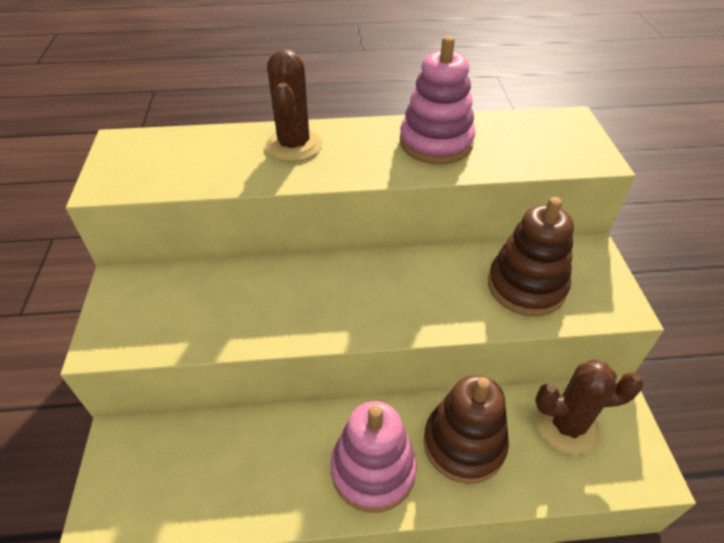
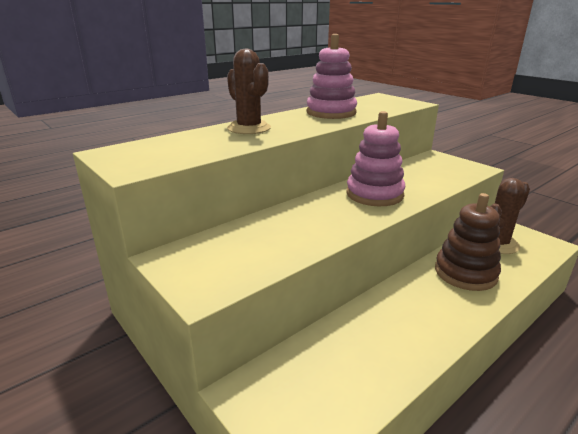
camera: 35 degrees left, 20 degrees down
pink stacking toy [331,401,417,513] -> pink stacking toy moved to [346,111,405,206]
brown stacking toy [488,197,574,317] -> none

